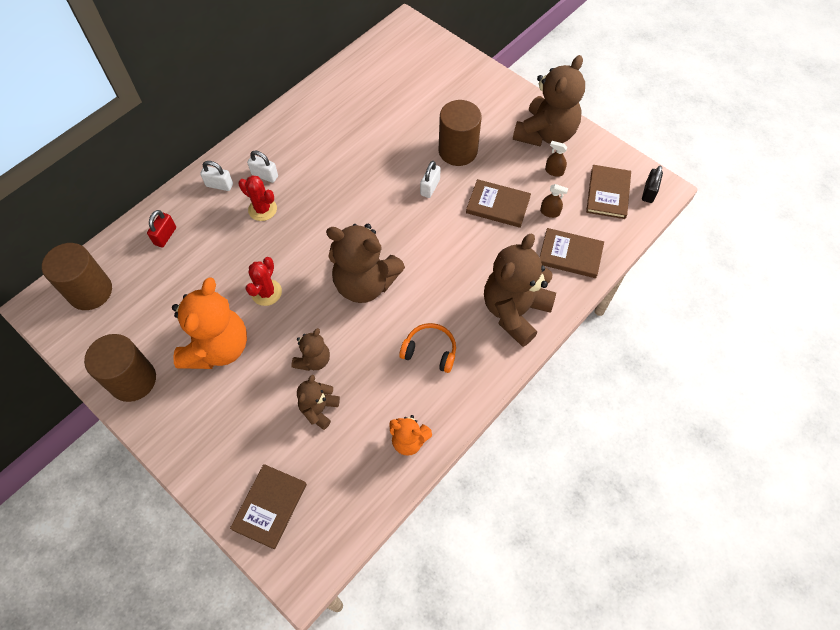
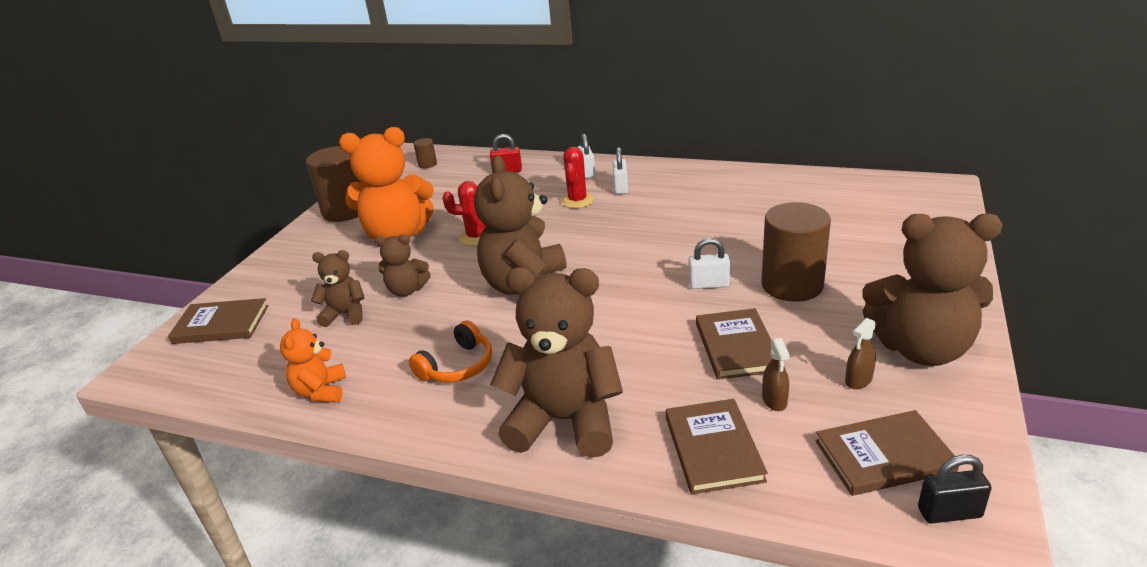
camera: 70 degrees right, 30 degrees down
brown cylinder [42,243,112,310] -> brown cylinder [414,138,437,168], size x0.45
orange headphones [399,323,456,373] -> orange headphones turned 45 degrees clockwise [409,320,492,382]
brown spray bottle [545,141,567,177] -> brown spray bottle turned 135 degrees counterclockwise [845,318,876,389]

